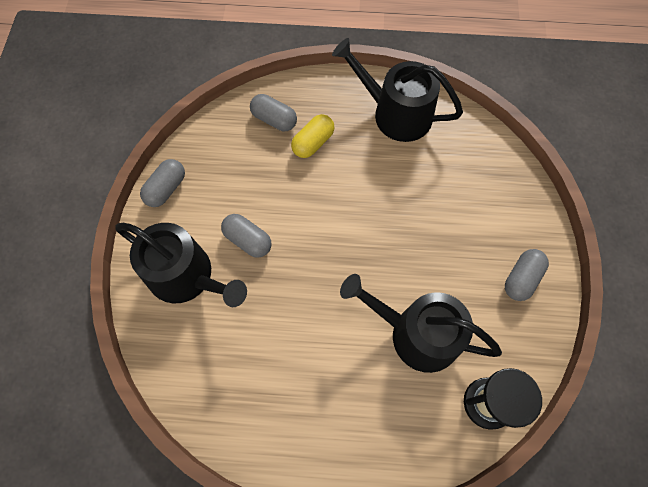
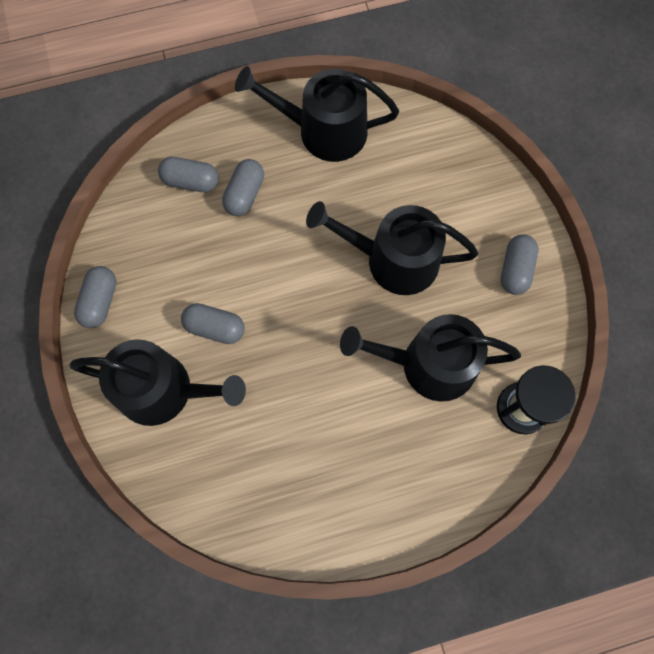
camera: 20 degrees left, 5 degrees up
yellow capsule [291,114,335,158] -> grey capsule [222,159,264,216]
none -> black watering can [306,201,478,295]

